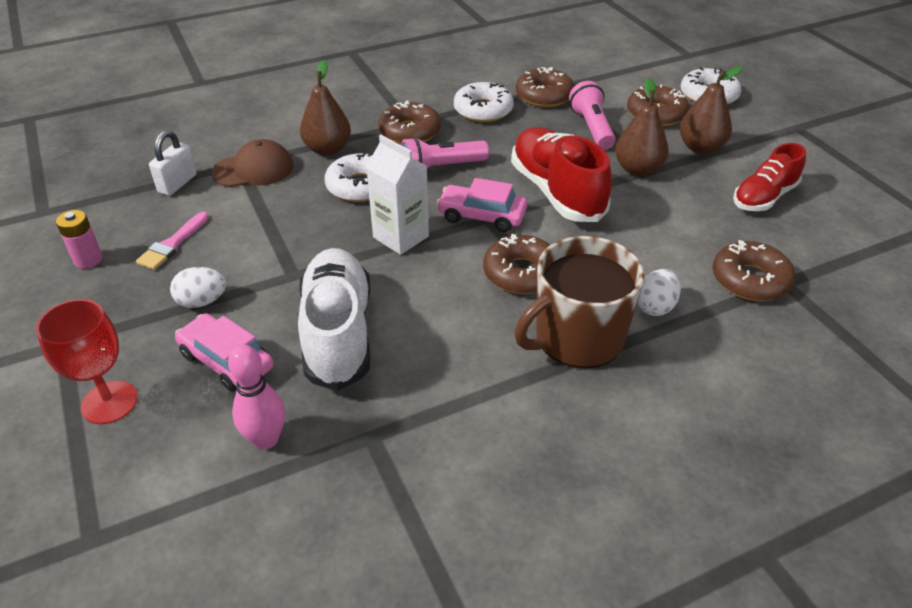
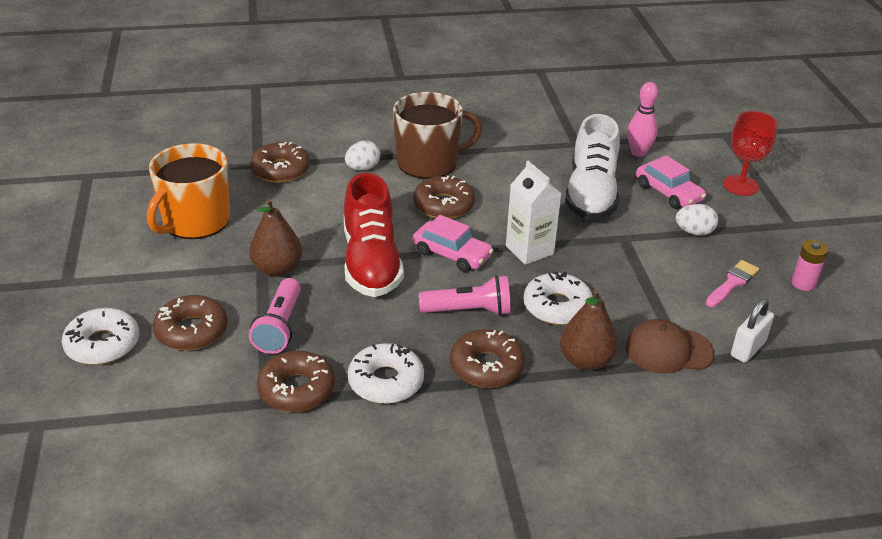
camera: 165 degrees left, 5 degrees down
brown pear [680,66,742,154] -> none
red shoe [733,143,806,211] -> orange mug [147,143,230,239]

